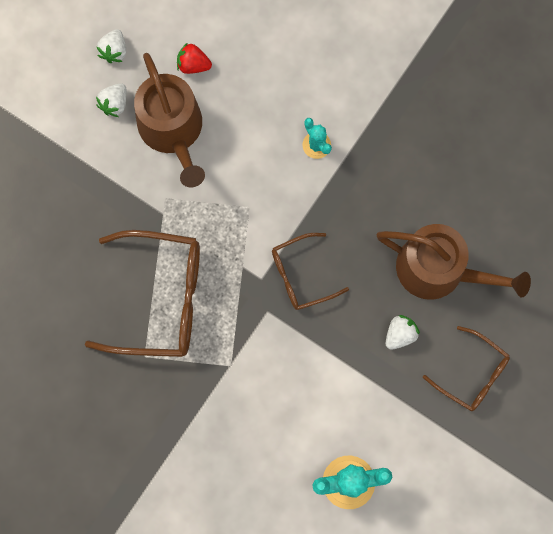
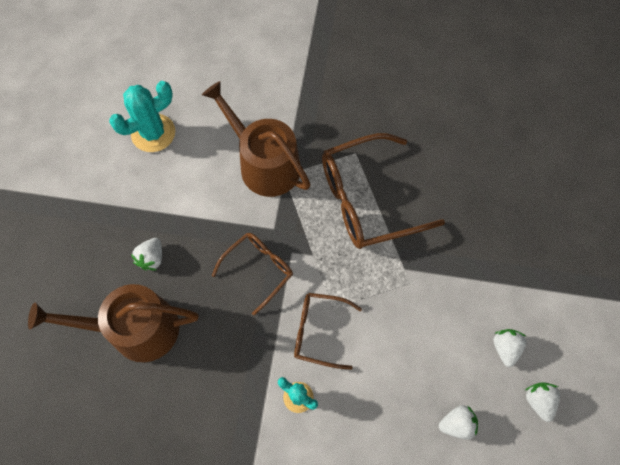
camera: 155 degrees right, 10 degrees down
brown watering can [134,53,205,187] -> brown watering can moved to [202,81,310,197]
red strawberry [177,42,212,74] -> white strawberry [439,405,478,440]
brown glasses [423,326,510,411] -> brown glasses moved to [294,293,362,370]

